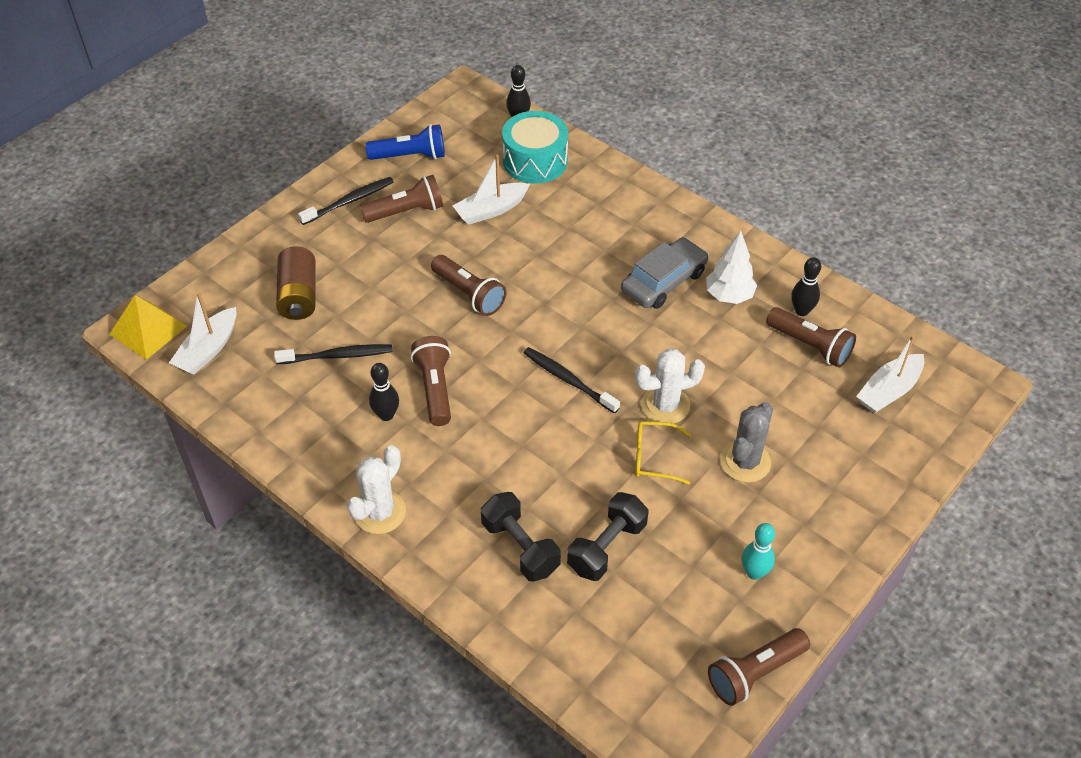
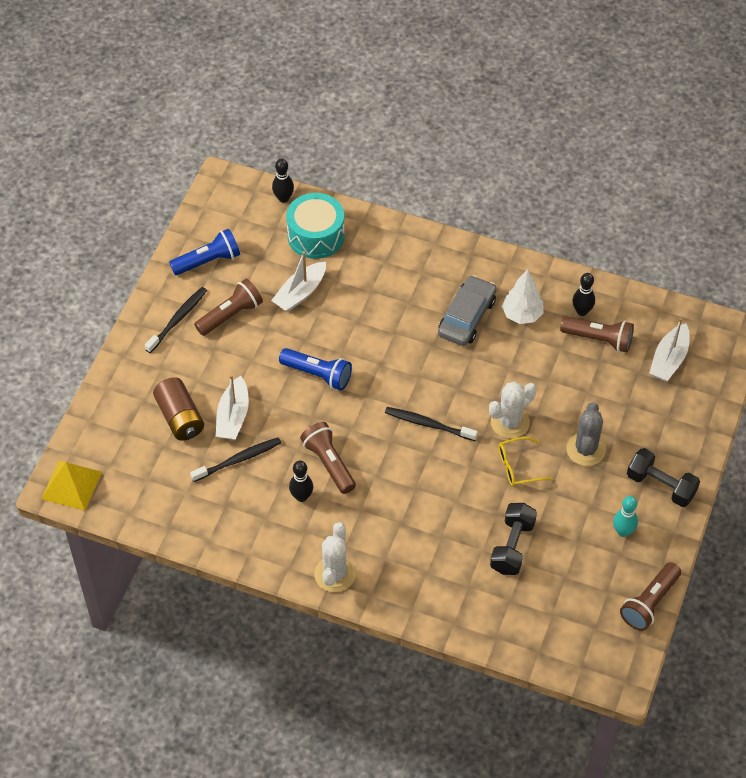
camera: 20 degrees left, 5 degrees up
white boat [169,292,237,375] -> white boat moved to [216,374,249,440]
brown flashlight [431,255,506,316] -> blue flashlight [279,348,352,390]
black dumbbell [481,492,561,582] -> black dumbbell moved to [627,448,700,507]

